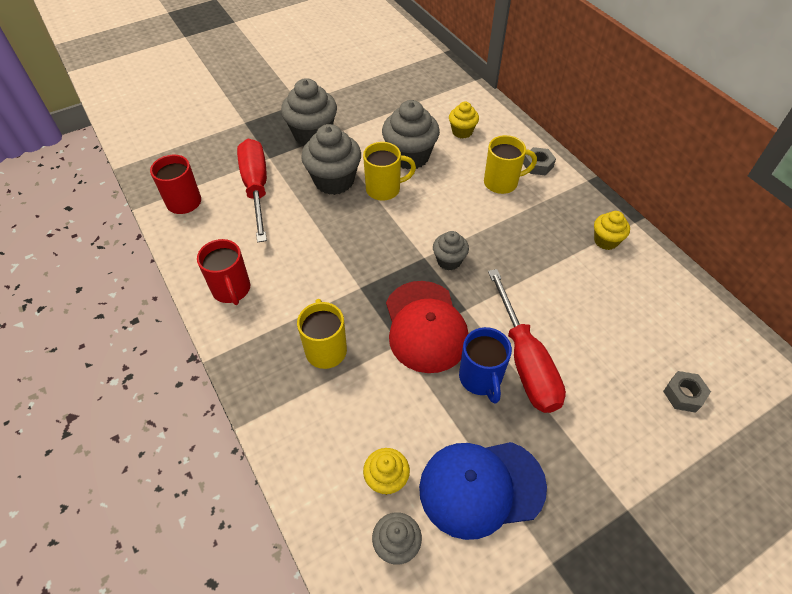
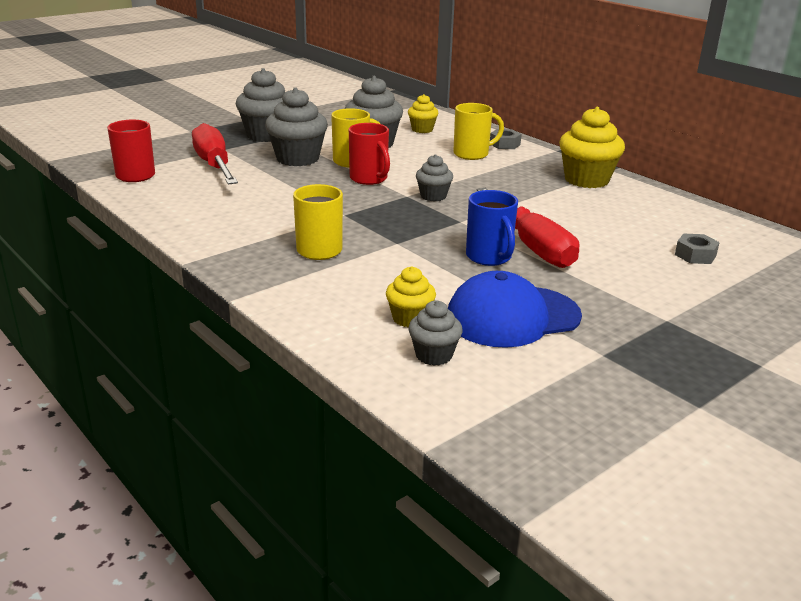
camera: 10 degrees left, 25 degrees down
red mug [197,239,250,305] -> red mug moved to [349,123,390,185]
red cap [386,281,468,373] -> none
yellow cupcake [594,211,630,250] -> yellow cupcake [559,107,625,188], size x1.80

